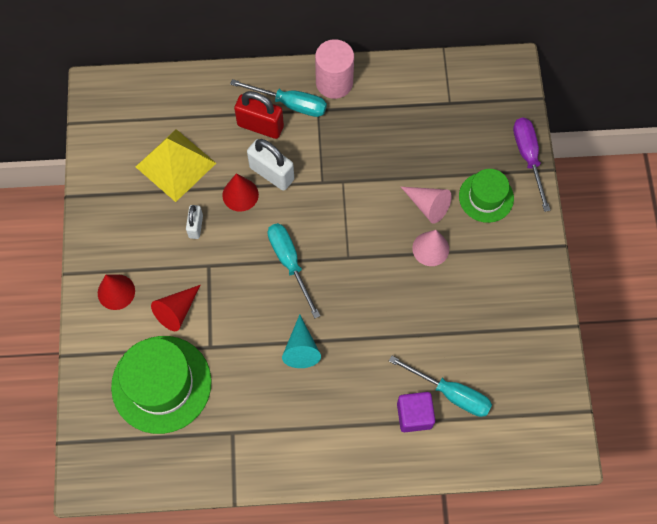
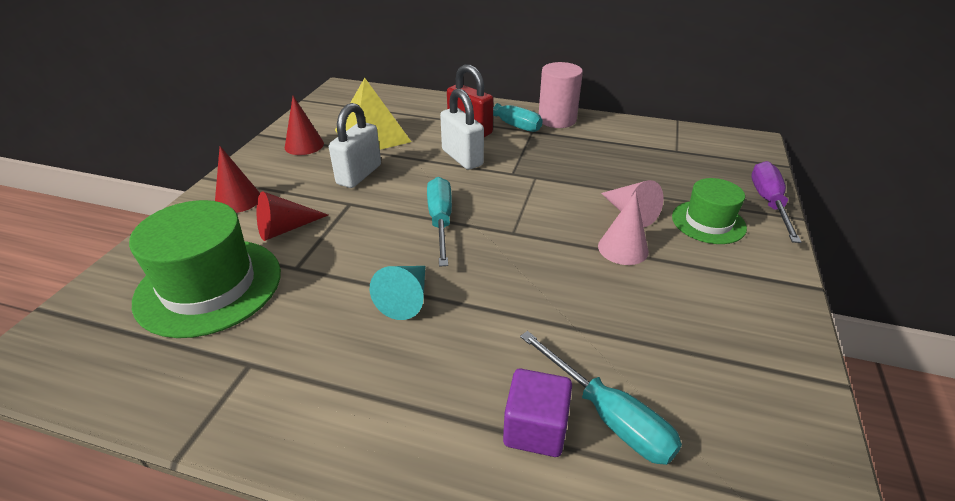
camera: 20 degrees right, 30 degrees down
white padlock [186,205,203,239] -> white padlock [329,103,381,188], size x1.69
red cone [222,173,259,212] -> red cone moved to [285,96,324,155]

